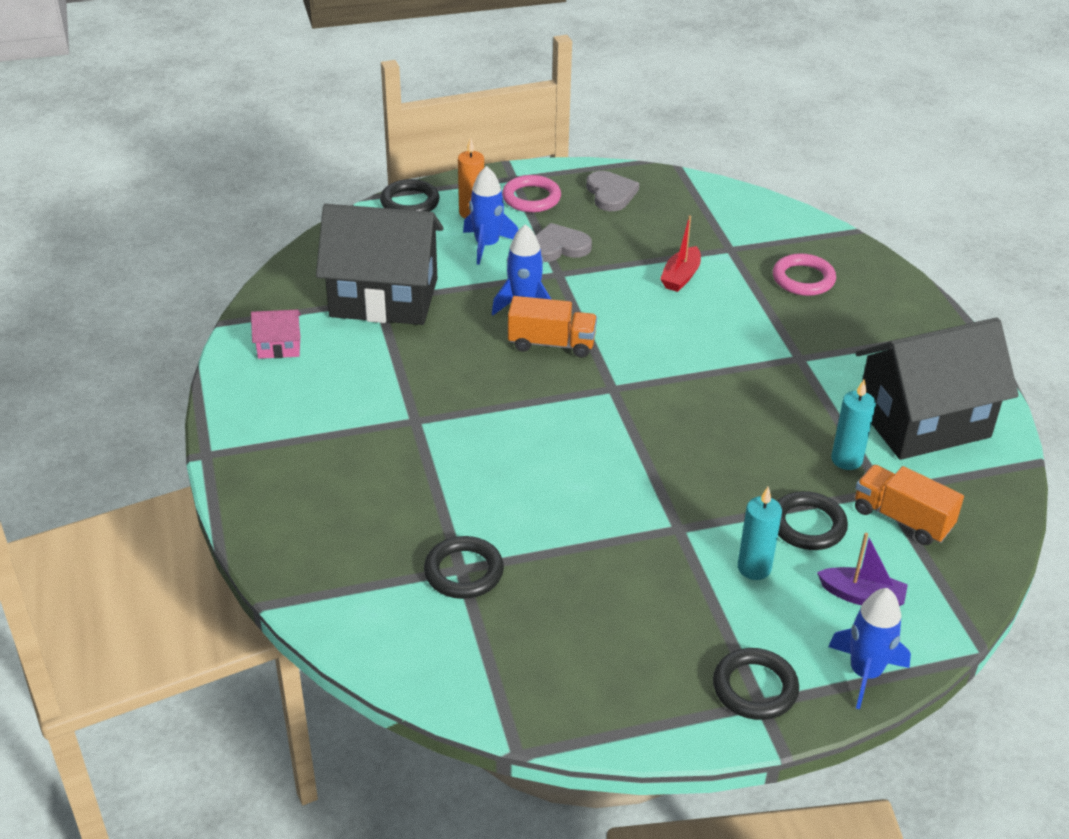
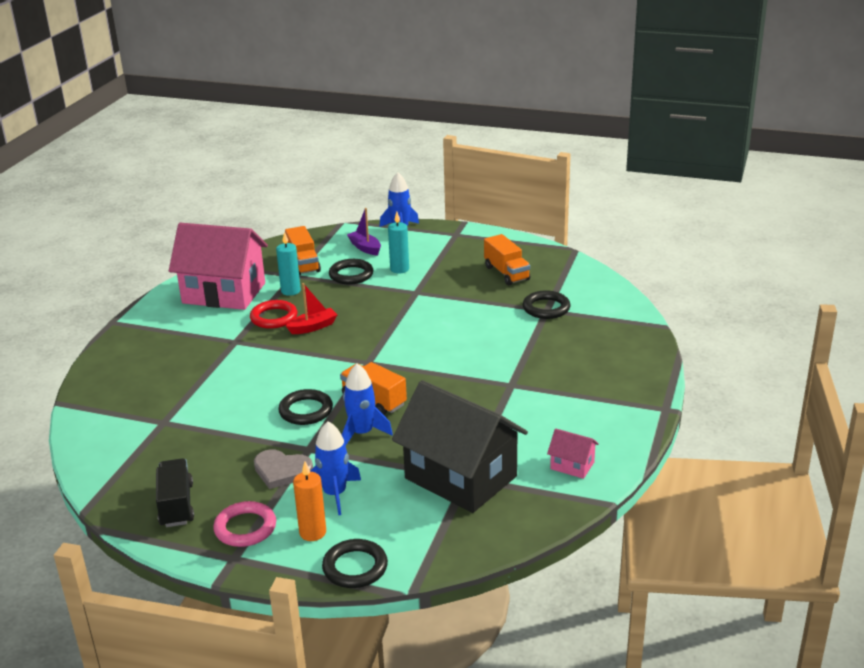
camera: 145 degrees left, 10 degrees down
grey heart [586,171,639,211] -> black truck [156,458,194,527]
red boat [660,216,701,292] -> red boat moved to [286,283,338,334]
black ring [713,648,799,720] -> black ring moved to [278,389,333,425]
pink ring [773,253,836,296] -> none
black house [855,318,1019,460] -> pink house [169,223,268,310]
none -> red ring [250,300,297,329]
none -> orange truck [484,234,530,285]

